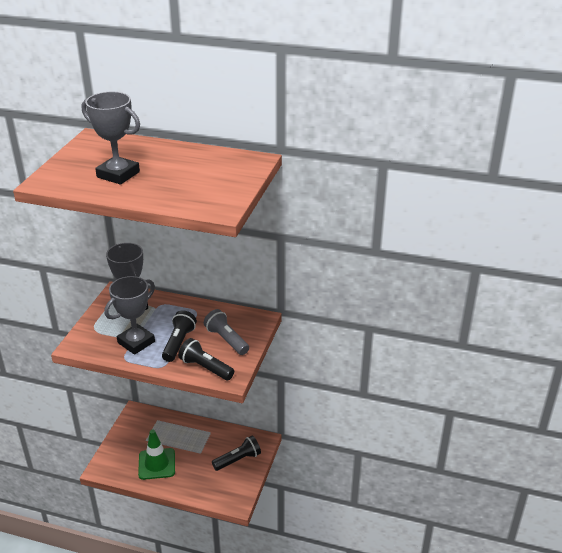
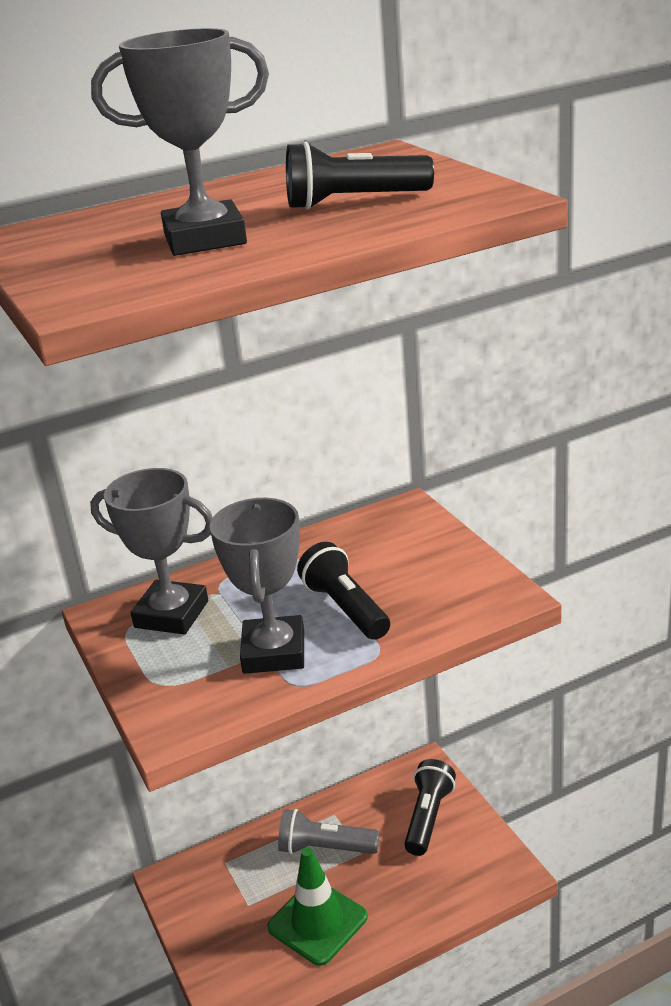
camera: 40 degrees left, 5 degrees down
black flashlight [178,338,234,380] -> black flashlight moved to [286,141,434,210]
grey flashlight [204,309,249,355] -> grey flashlight moved to [278,809,379,854]

